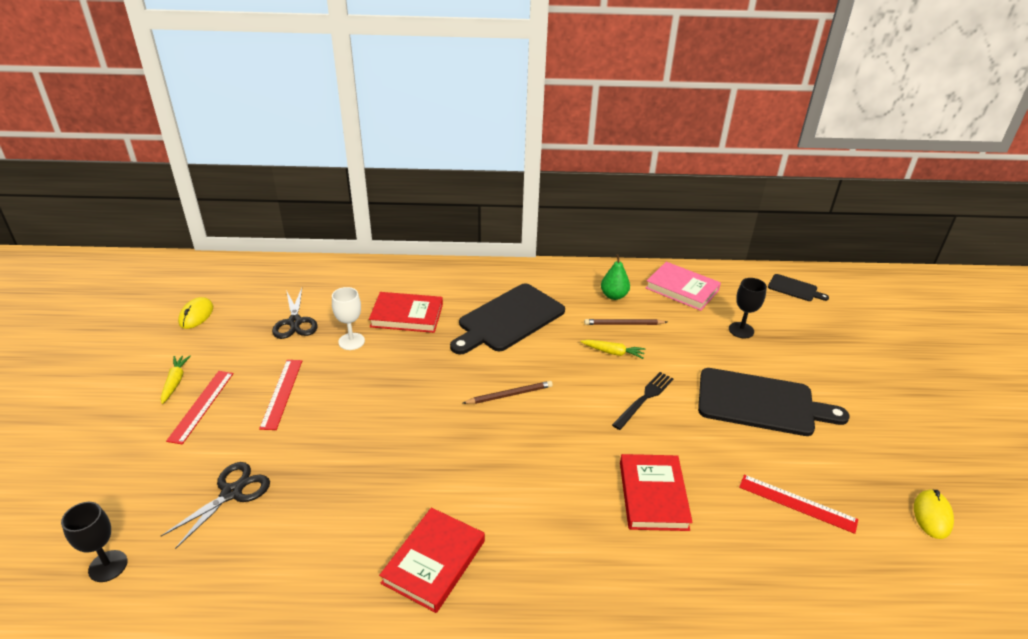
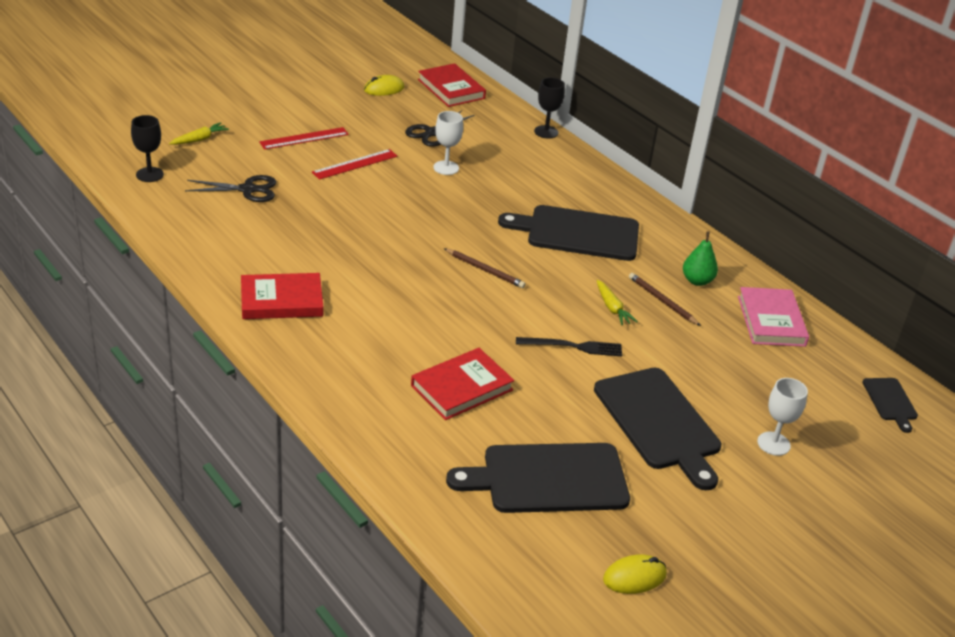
camera: 50 degrees right, 0 degrees up
yellow carrot [161,356,191,404] -> yellow carrot moved to [169,122,229,145]
red book [369,292,443,333] -> red book moved to [418,63,486,107]
black goblet [729,278,767,338] -> black goblet moved to [534,77,565,139]
red ruler [739,475,858,534] -> black cutting board [446,443,630,513]
none -> white goblet [757,378,808,456]

